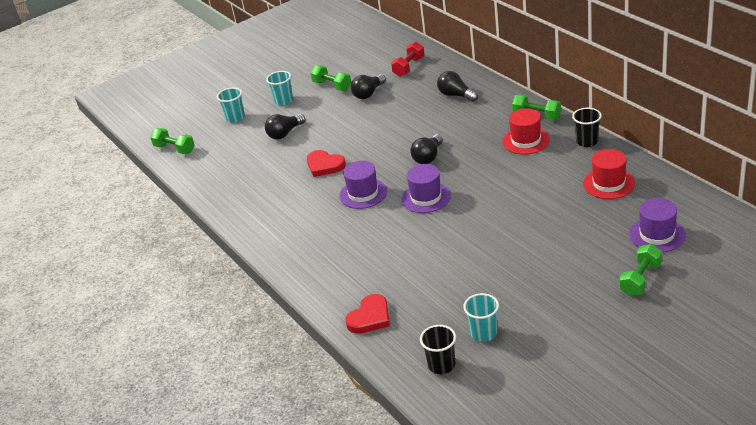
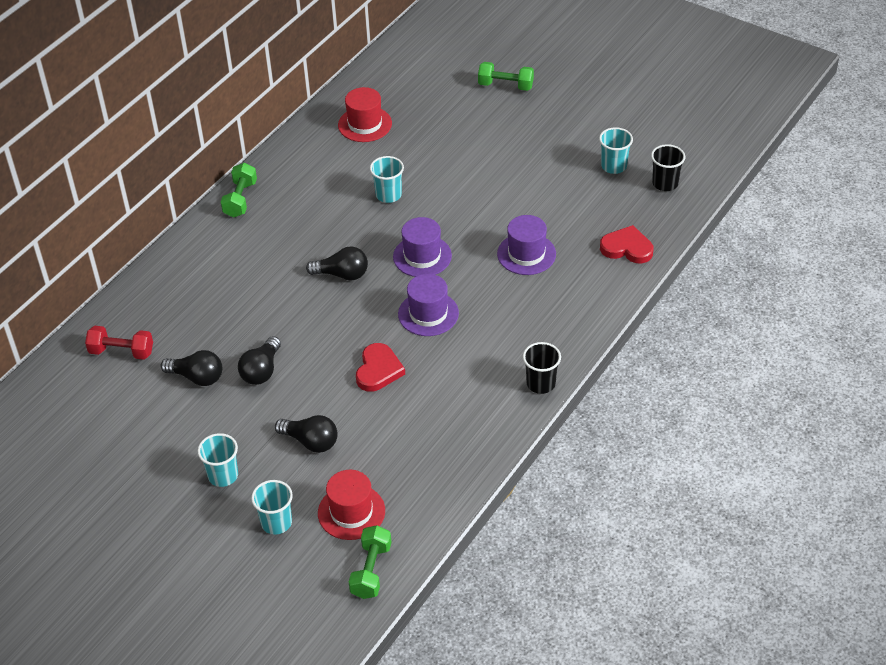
camera: 115 degrees left, 10 degrees up
green dumbbell [310,65,351,91] -> none
black light bulb [437,71,478,102] -> black light bulb moved to [238,336,281,385]
red hat [503,108,550,155] -> red hat moved to [318,470,385,540]
black cup [572,108,602,147] -> black cup moved to [523,342,561,394]
purple hat [629,198,685,253] -> purple hat moved to [497,215,556,275]
none -> turquoise cup [370,156,404,203]

